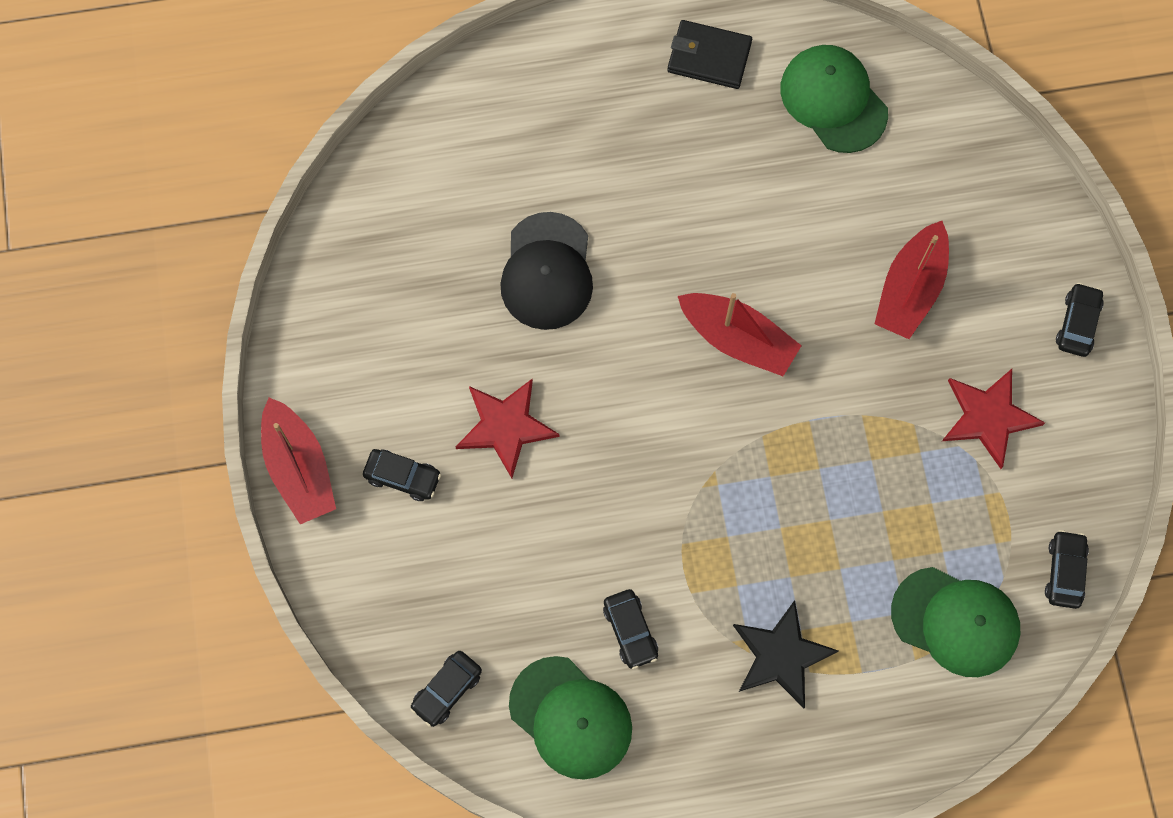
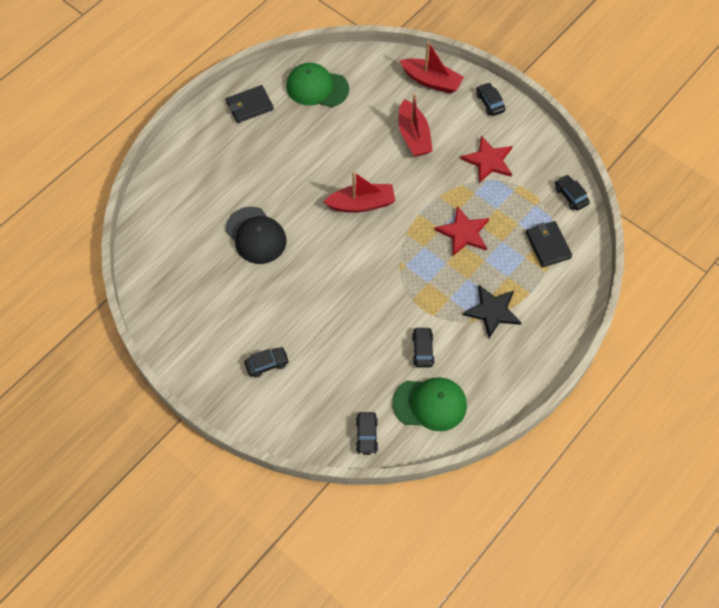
camera: 40 degrees left, 10 degrees down
red boat [261,398,336,524] -> red boat moved to [399,41,464,94]
red star [456,379,559,478] -> red star moved to [435,206,489,256]
black car [603,589,658,669] -> black car turned 120 degrees counterclockwise [412,327,435,368]
green cap [891,567,1020,677] -> black wallet [526,221,572,267]

